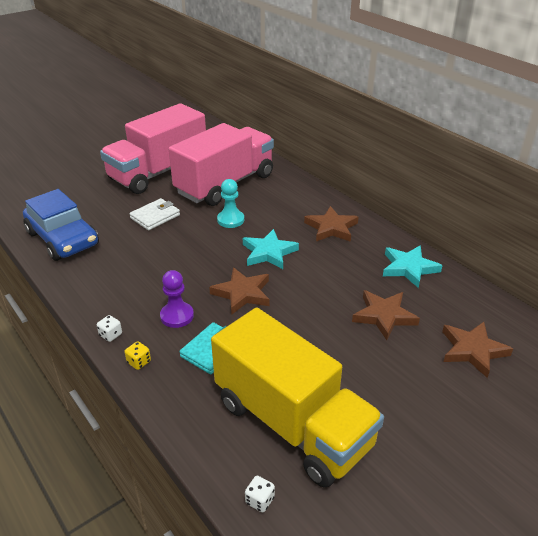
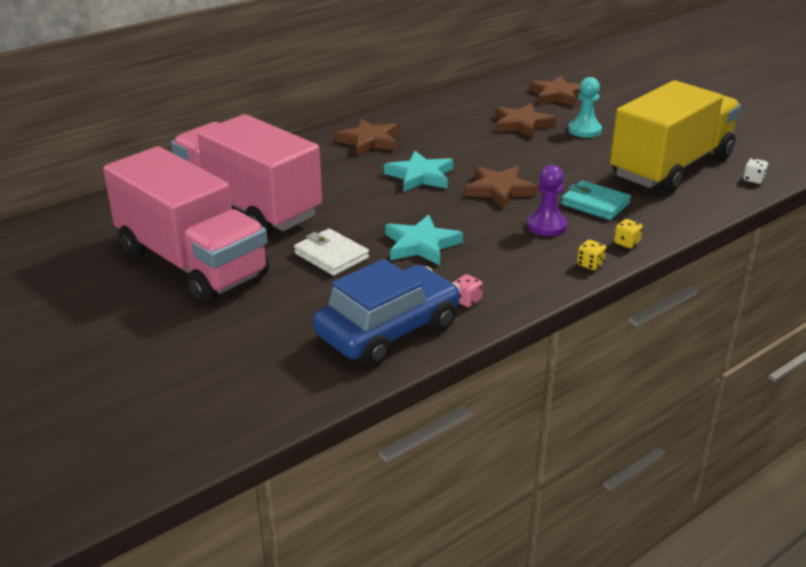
camera: 90 degrees left, 5 degrees down
white dice [97,315,122,342] -> yellow dice [577,240,606,270]
turquoise pawn [217,179,244,228] -> turquoise pawn moved to [568,77,602,138]
turquoise star [383,245,443,288] -> turquoise star moved to [386,215,463,265]
none -> pink dice [453,274,483,307]

